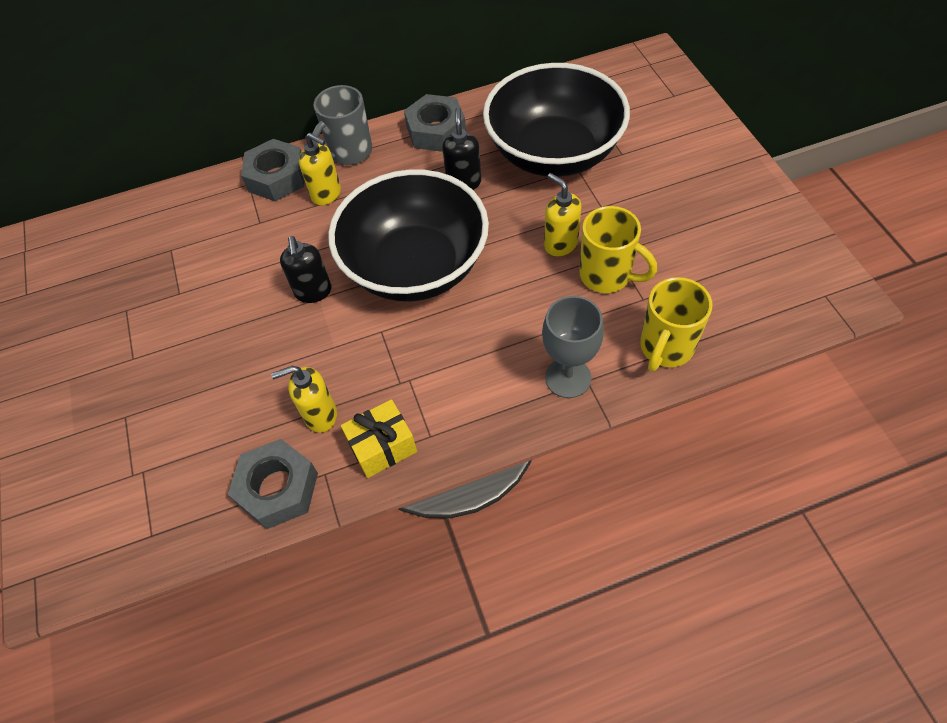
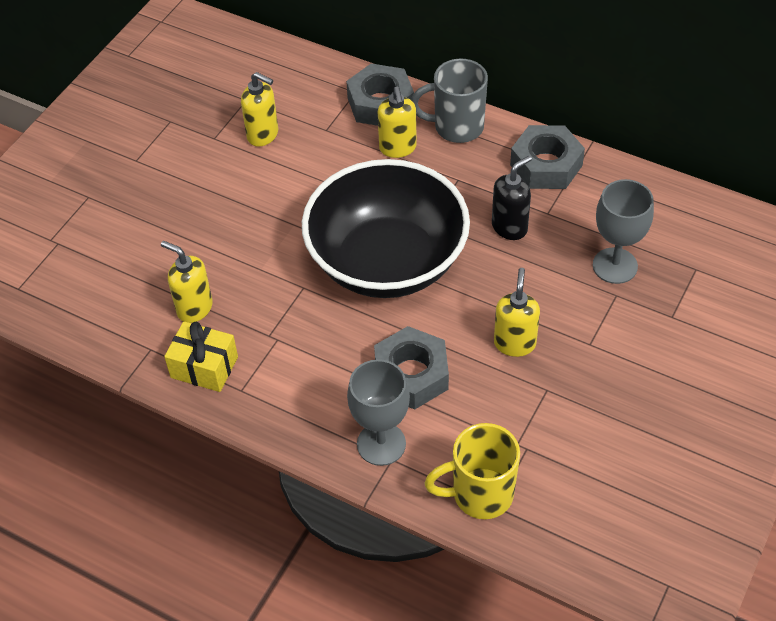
camera: 45 degrees right, 5 degrees down
grey nut [228,439,318,529] -> grey nut moved to [374,326,449,409]
black soap dispenser [280,236,331,303] -> none
black bowl [483,63,630,177] -> grey goblet [593,179,654,284]
yellow mug [579,206,657,293] -> none
none -> yellow soap dispenser [241,72,278,147]

